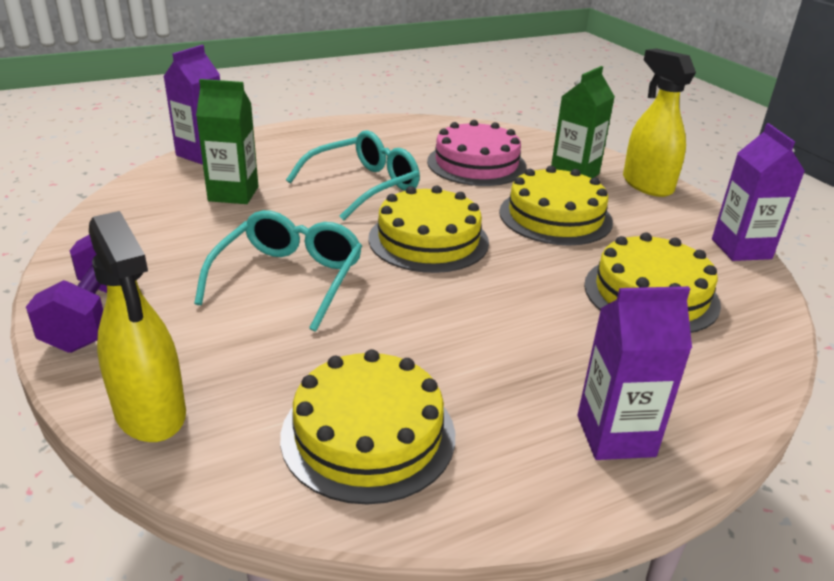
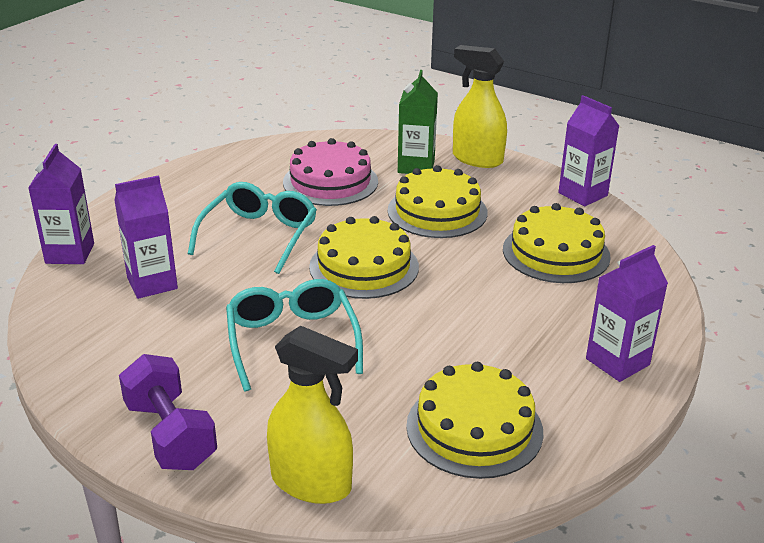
camera: 30 degrees left, 0 degrees up
green carton [196,79,258,204] -> purple carton [114,175,178,299]

